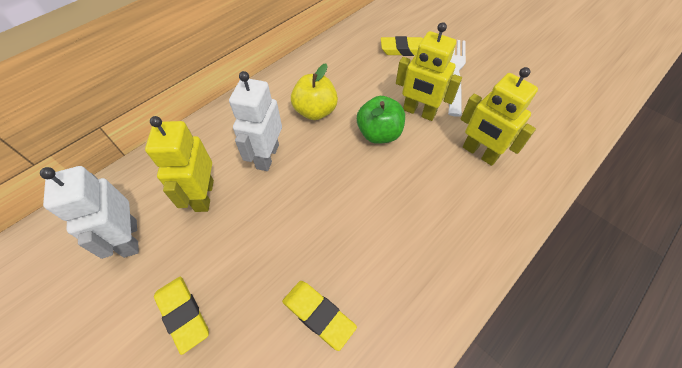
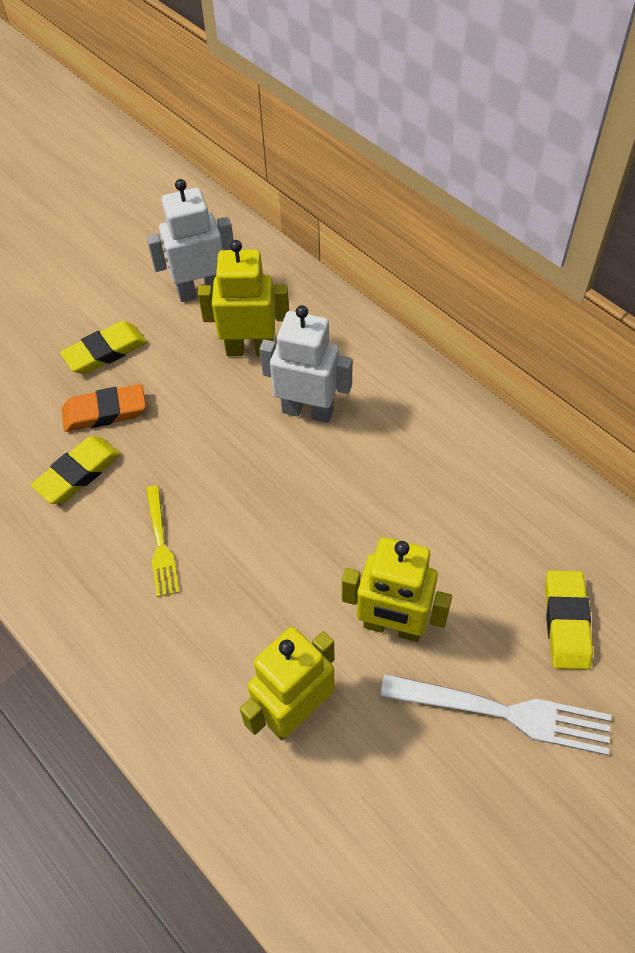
camera: 95 degrees right, 0 degrees up
yellow apple [291,63,338,120] -> none
green apple [357,96,405,144] -> none
yellow robot [396,22,462,121] -> yellow robot turned 105 degrees counterclockwise [342,537,452,642]
none -> orange eraser [62,384,146,432]
none -> yellow fork [146,485,179,597]

